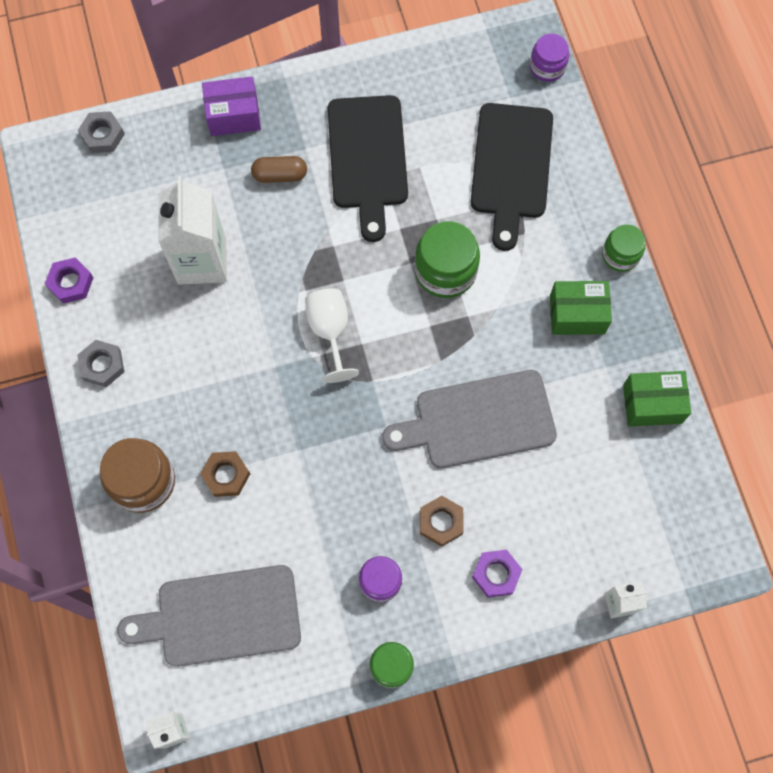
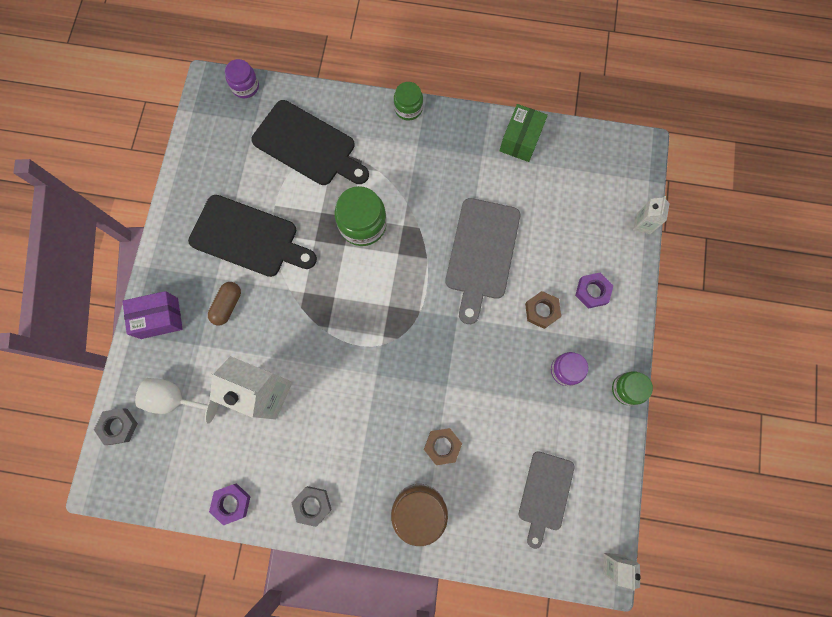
camera: 65 degrees left, 5 degrees up
grey cutting board [117,565,301,667] -> grey cutting board [519,451,575,549], size x0.65
purple box [202,76,261,136] -> purple box turned 60 degrees clockwise [123,291,183,339]
white goblet [305,288,359,383] -> white goblet moved to [135,378,218,424]
green box [550,281,612,335] -> none

